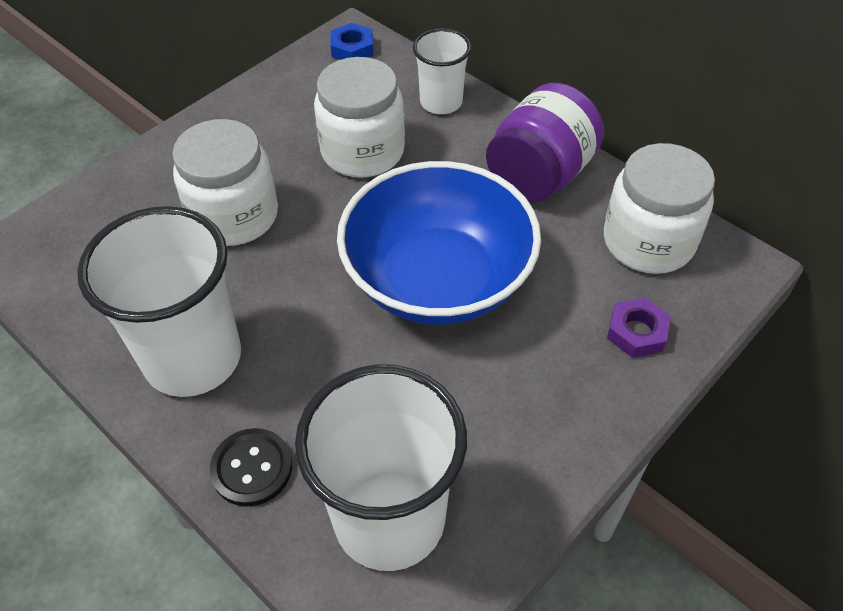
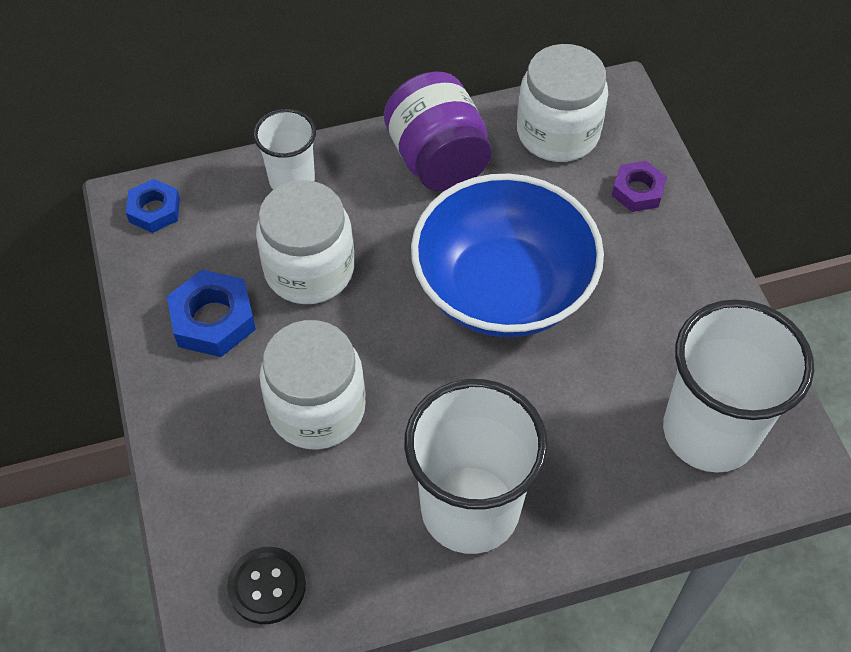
camera: 60 degrees left, 5 degrees up
black button [210,428,292,506] -> black button moved to [227,547,306,624]
none -> blue nut [167,270,256,357]

